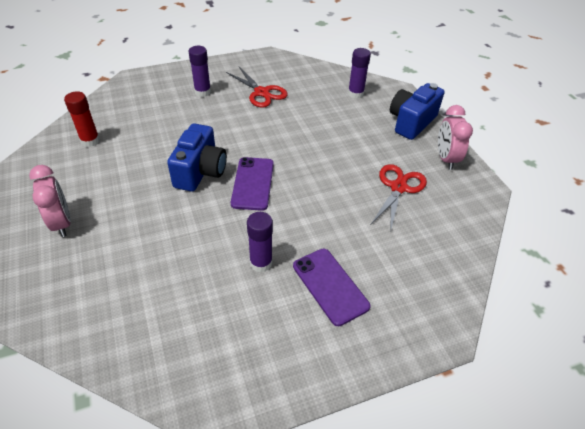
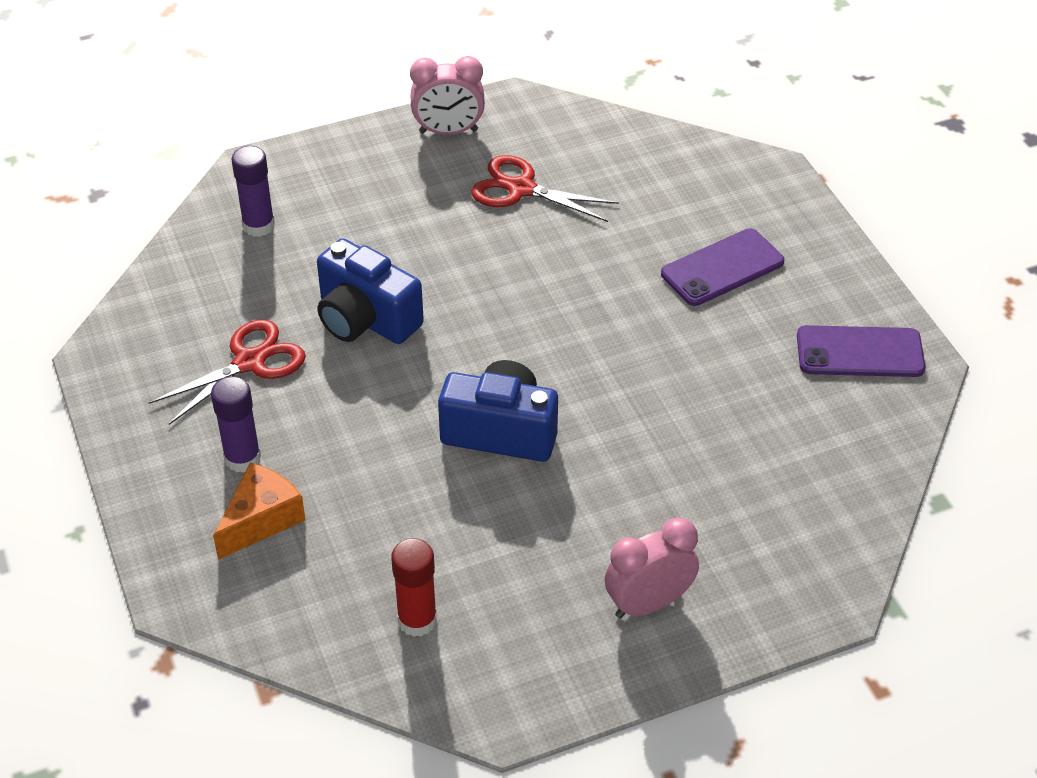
camera: 90 degrees left, 0 degrees up
purple phone [231,157,274,211] -> purple phone moved to [797,325,925,377]
purple glue stick [247,212,273,272] -> none
blue camera [390,83,444,140] -> blue camera moved to [317,238,424,344]
none -> orange cheese [213,463,306,560]

